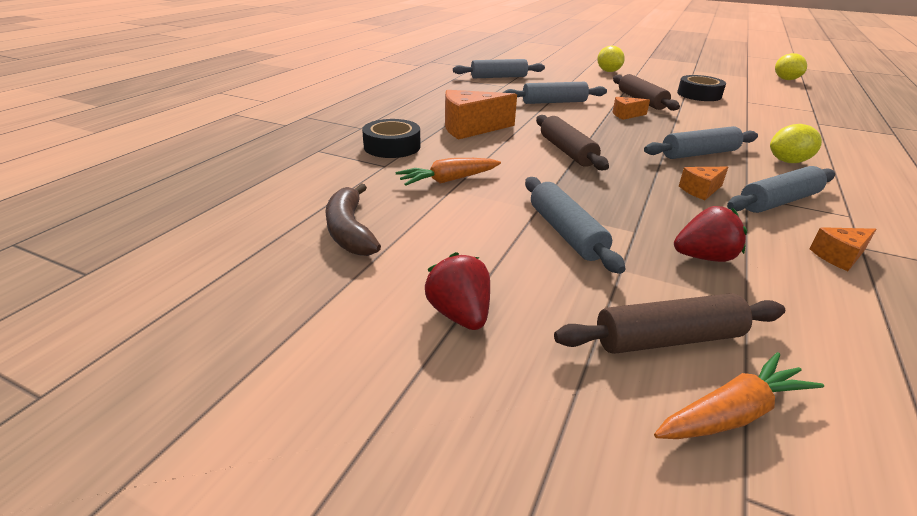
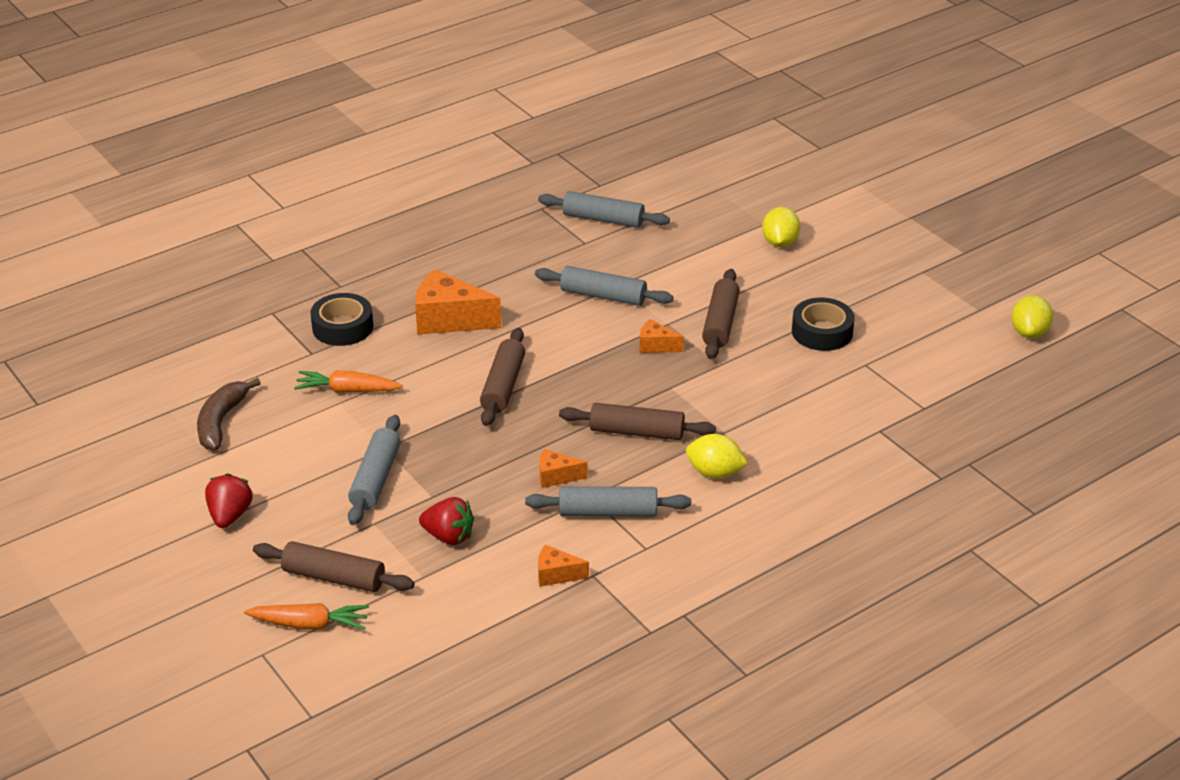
camera: 30 degrees right, 5 degrees up
grey rolling pin [644,126,758,159] -> brown rolling pin [559,403,716,440]

